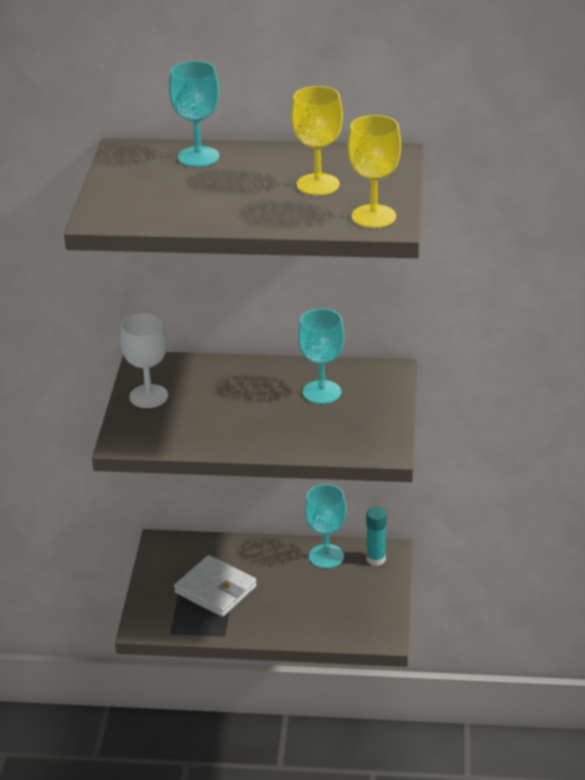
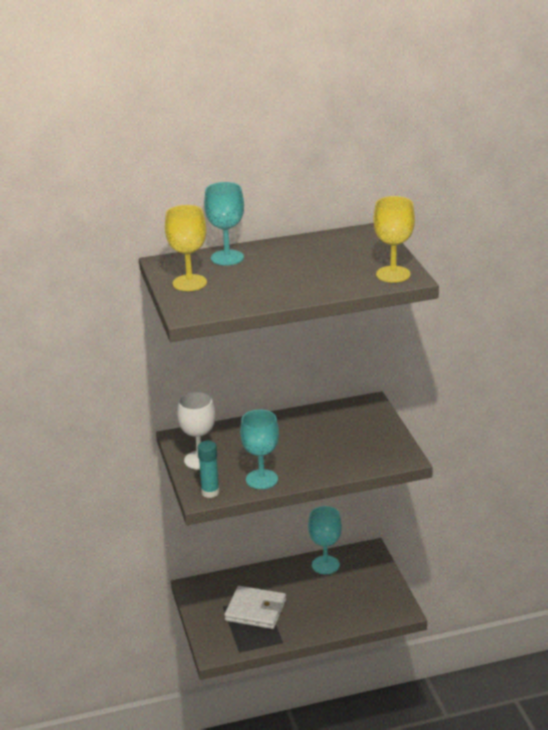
camera: 20 degrees left, 5 degrees down
yellow goblet [291,86,343,195] -> yellow goblet moved to [165,205,207,291]
turquoise goblet [298,308,344,404] -> turquoise goblet moved to [240,410,279,489]
turquoise glue stick [366,507,387,566] -> turquoise glue stick moved to [198,441,219,498]

